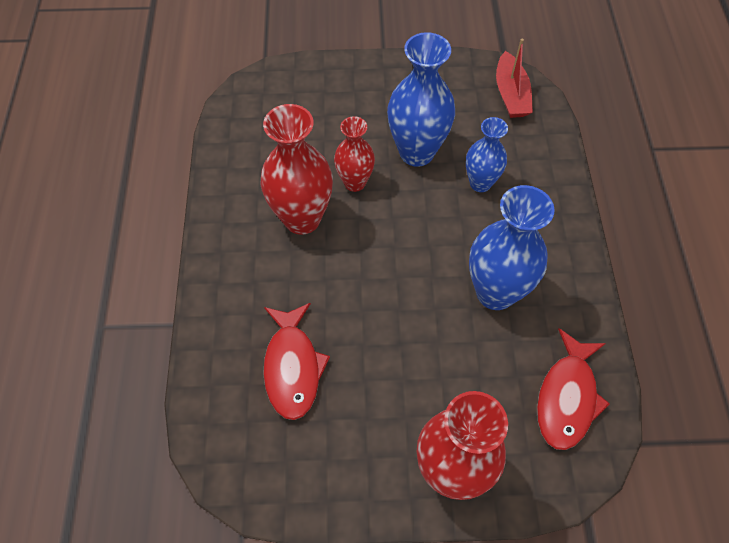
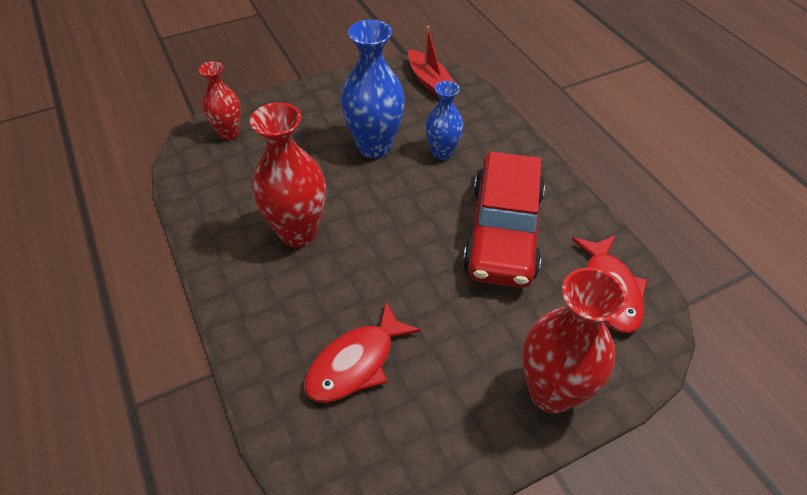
camera: 25 degrees left, 10 degrees down
red fish [263,303,330,420] -> red fish turned 75 degrees clockwise [304,302,421,402]
red vase [334,116,375,192] -> red vase moved to [199,61,241,140]
blue vase [469,185,555,310] -> red car [463,152,545,288]

